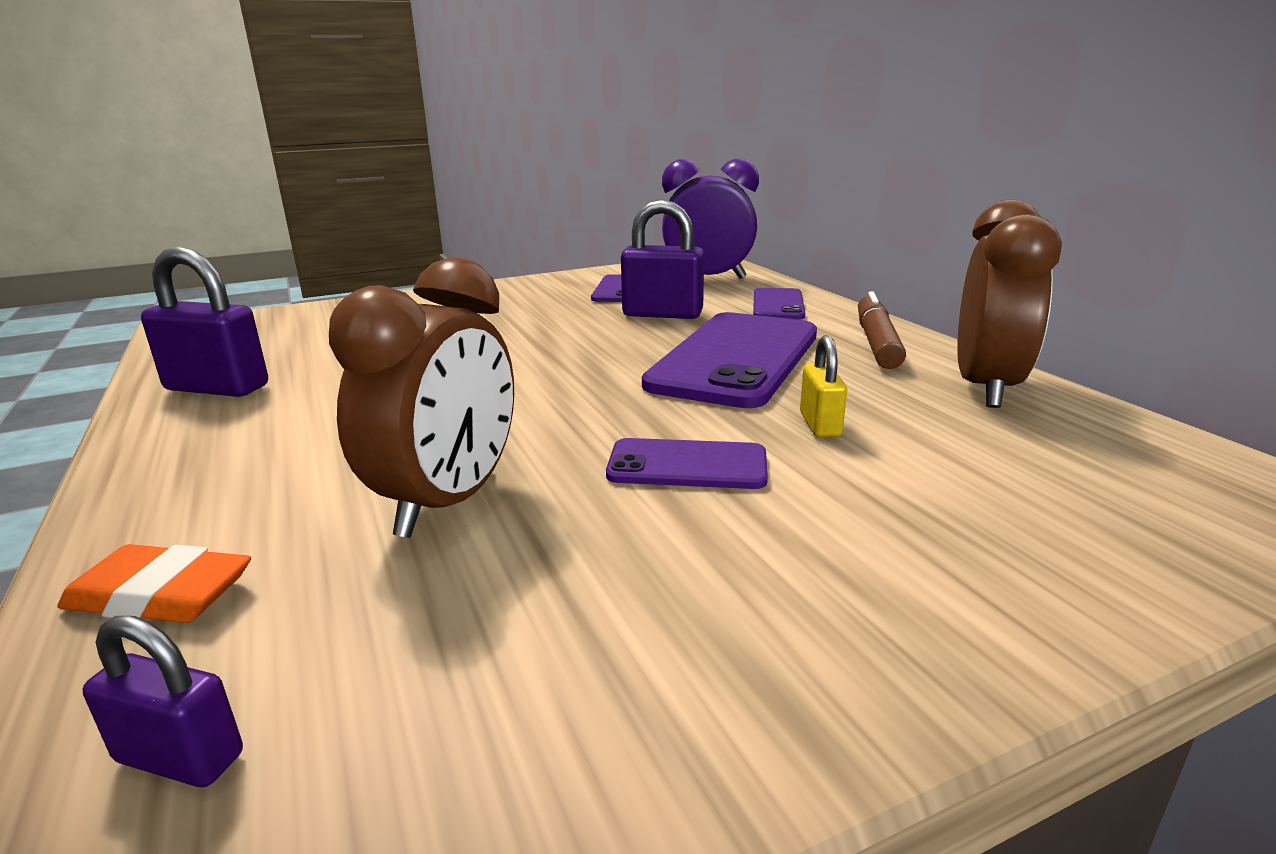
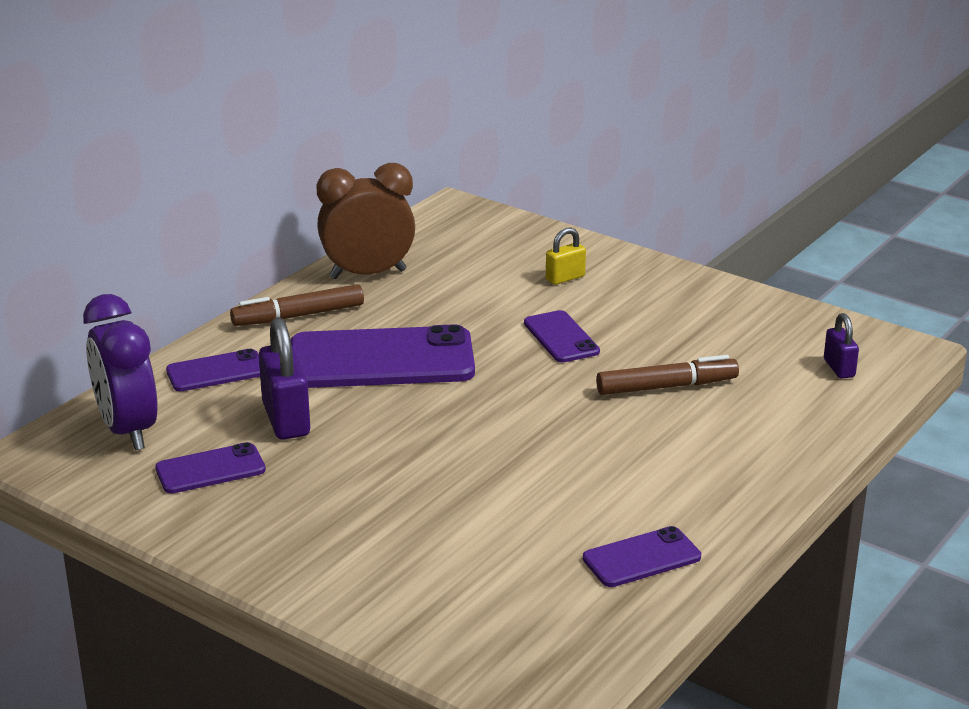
camera: 120 degrees left, 5 degrees up
orange eraser [57,544,251,623] -> none
purple padlock [141,246,268,397] -> purple phone [583,526,701,587]
brown clock [329,257,514,538] -> brown marker [596,355,739,395]
yellow padlock [800,335,847,437] -> yellow padlock moved to [546,228,586,285]

